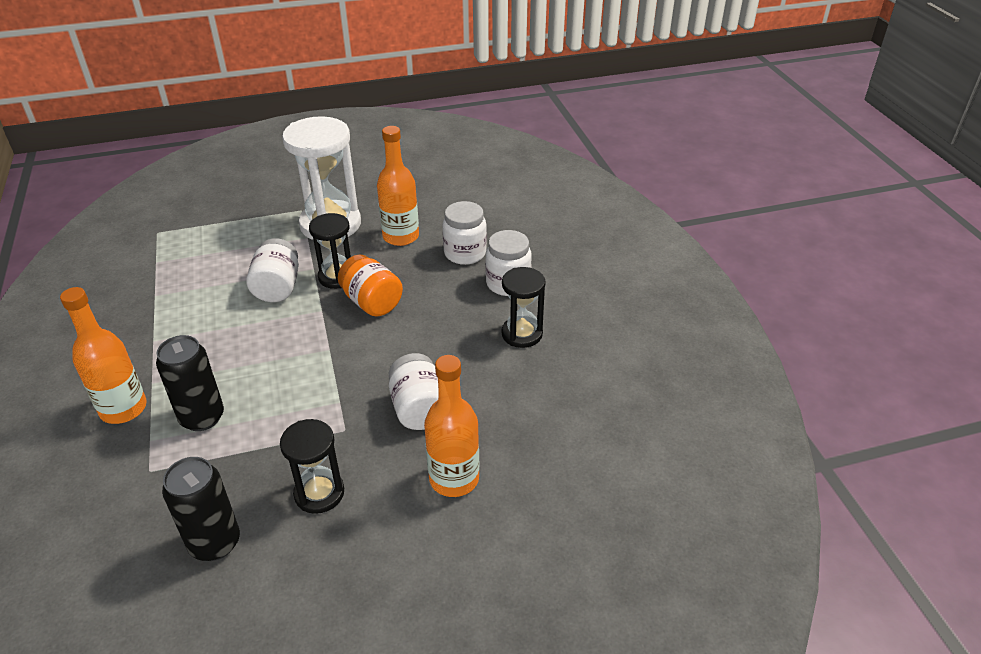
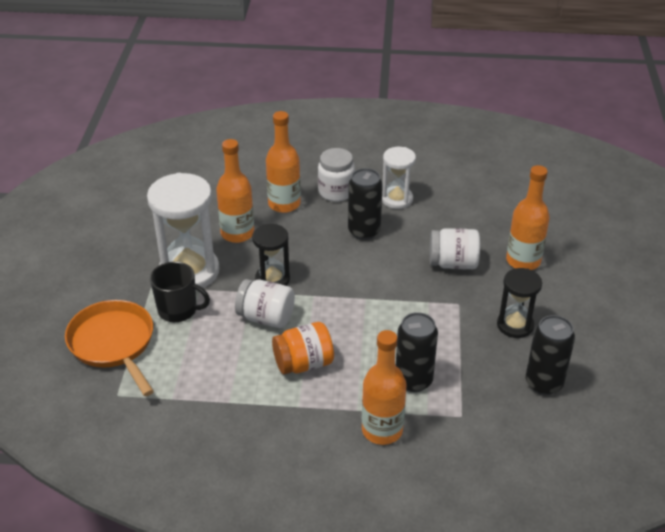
camera: 70 degrees left, 0 degrees up
orange jar [338,255,403,317] -> orange jar moved to [272,322,334,374]
white jar [442,201,487,265] -> orange bottle [266,111,301,213]
black hourglass [502,267,546,348] -> white hourglass [382,147,416,209]
none -> orange pan [65,300,154,396]
none -> black mug [150,262,210,322]
none -> black can [348,168,383,240]

